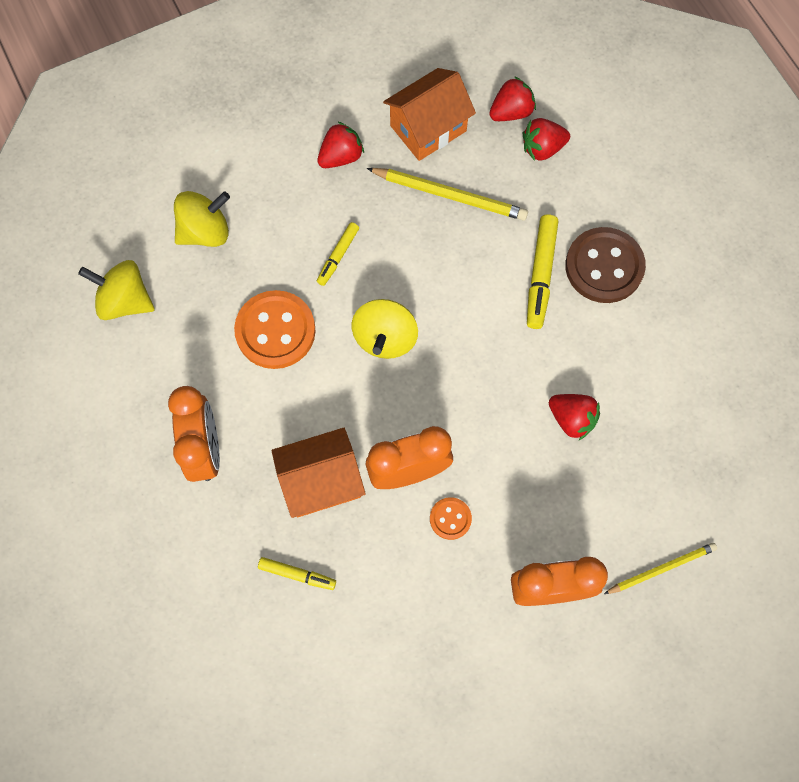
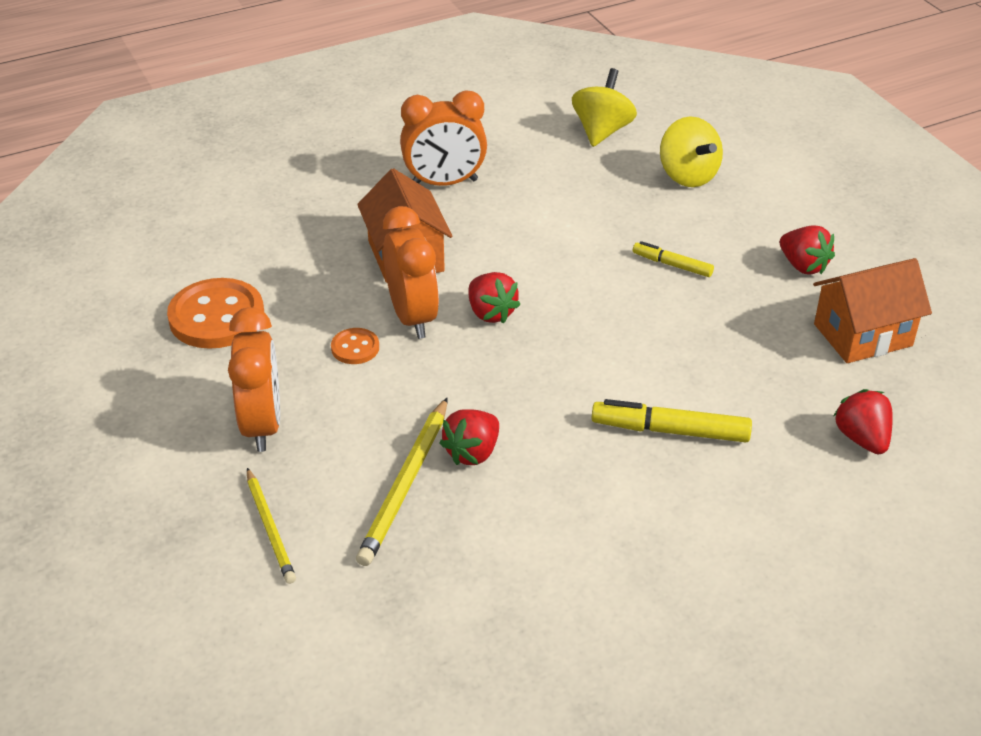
camera: 90 degrees right, 30 degrees down
orange button [234,290,316,369] -> orange button moved to [167,278,264,349]
yellow marker [258,557,336,590] -> none
yellow spinning top [352,299,418,359] -> none
yellow pencil [367,168,528,221] -> yellow pencil moved to [356,398,448,566]
orange house [383,68,476,161] -> orange house turned 75 degrees counterclockwise [813,258,932,363]
red strawberry [489,76,536,121] -> red strawberry moved to [469,272,520,324]
brown button [565,227,646,303] -> none

